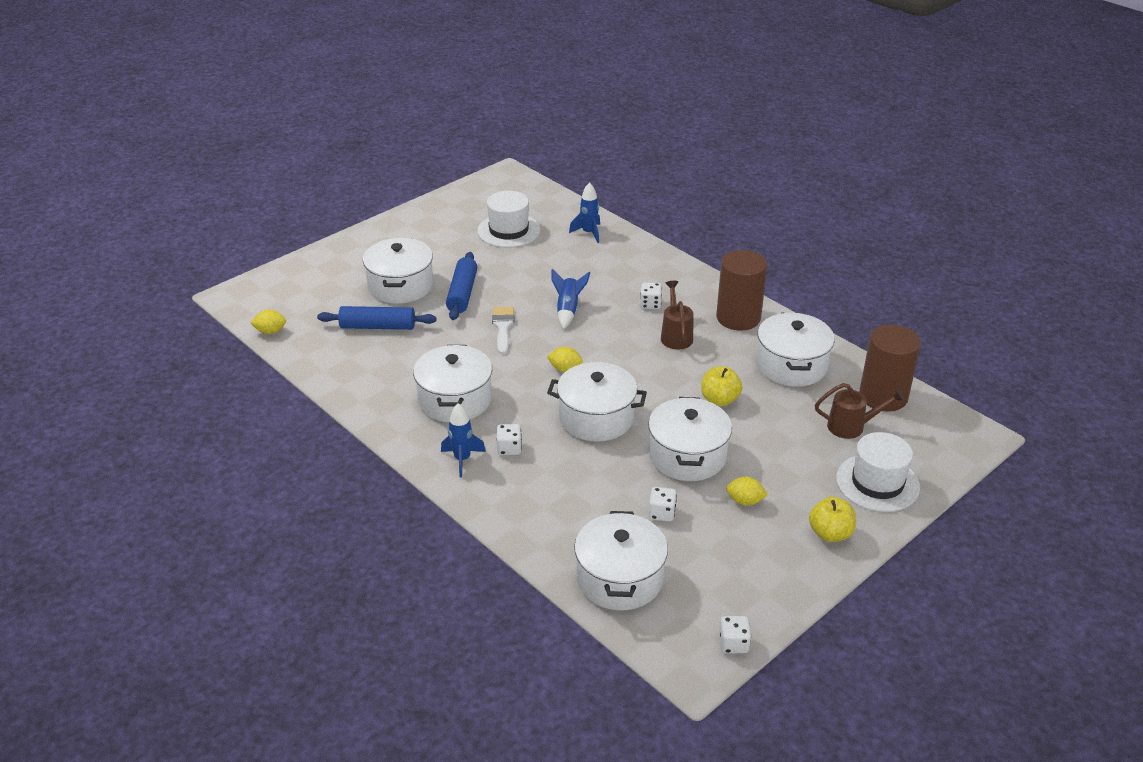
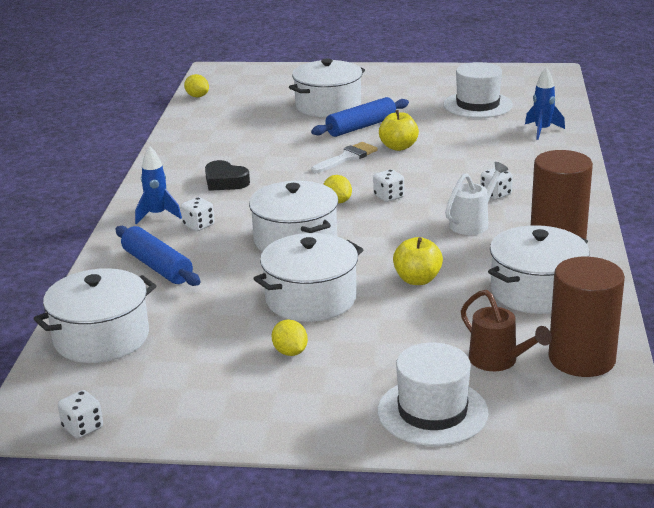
camera: 50 degrees right, 10 degrees down
blue rolling pin [317,306,436,330] -> blue rolling pin moved to [116,226,200,286]
white pot [413,345,492,422] -> black heart [205,160,250,191]
blue rocket [551,269,590,329] -> none
white dice [649,487,677,522] -> white dice moved to [373,169,404,202]
brown watering can [661,281,693,349] -> white watering can [445,162,508,235]
yellow apple [809,497,856,542] -> yellow apple moved to [379,110,419,151]

